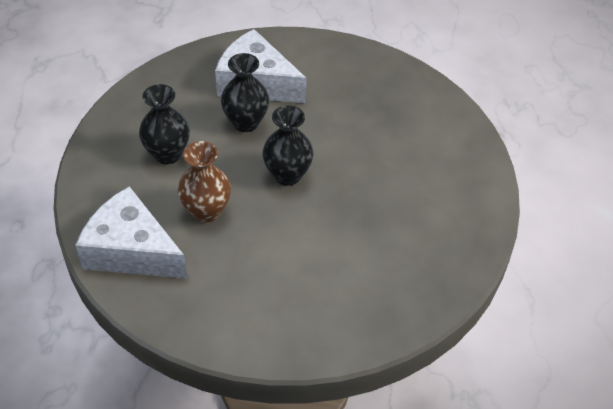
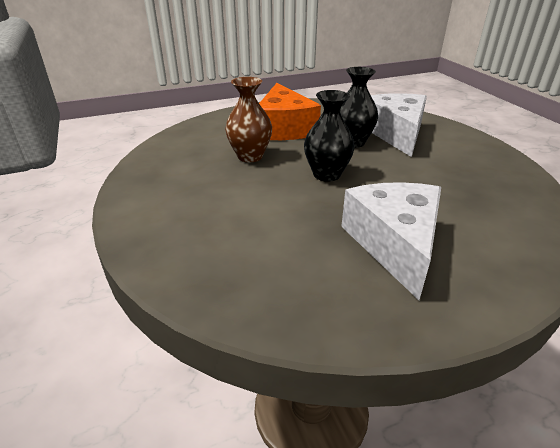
camera: 60 degrees right, 15 degrees down
white cheese [75,186,188,279] -> white cheese moved to [341,182,441,300]
black vase [139,84,190,164] -> orange cheese [259,83,321,140]

